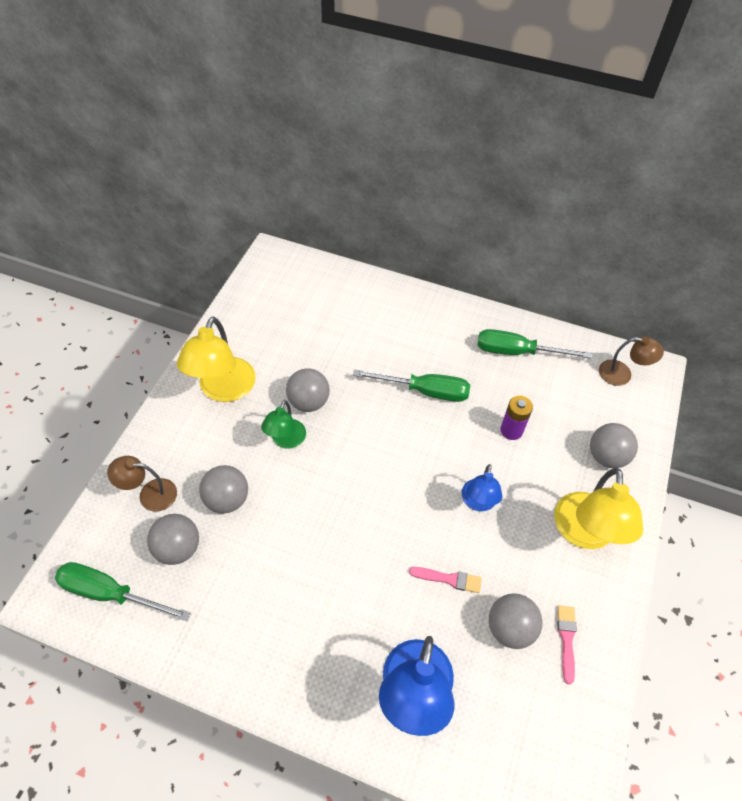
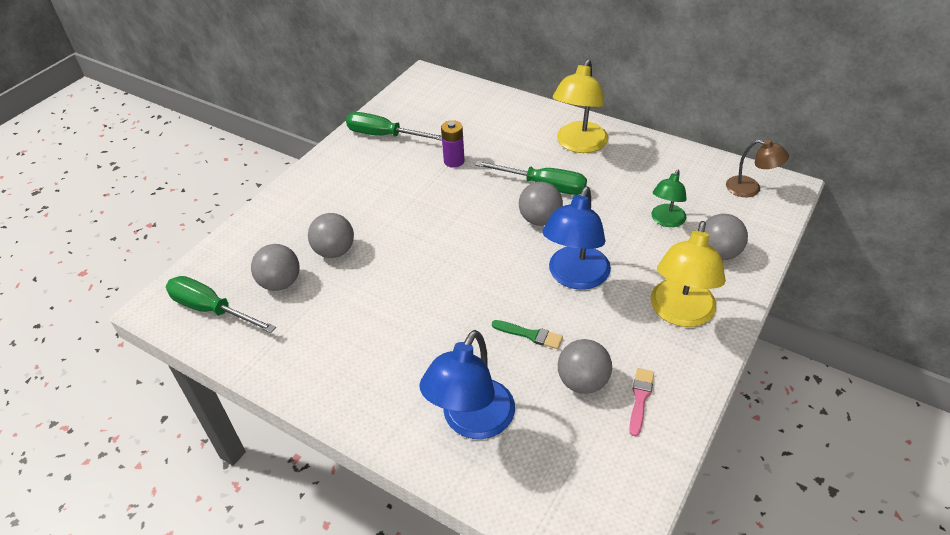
camera: 15 degrees right, 10 degrees down
brown lamp [107,456,177,512] -> none
yellow lamp [177,317,256,402] -> yellow lamp moved to [553,60,608,153]
green lamp [261,400,306,449] -> green lamp moved to [651,170,687,227]
grey ball [286,368,330,412] -> grey ball moved to [519,182,563,226]
pink brush [409,567,482,593] -> green brush [492,320,563,349]
blue lamp [462,464,502,511] -> blue lamp [542,186,611,290], size x1.68
green screwdriver [478,329,591,358] -> green screwdriver moved to [346,112,442,141]
purple battery [500,395,533,440] -> purple battery moved to [441,120,465,168]

